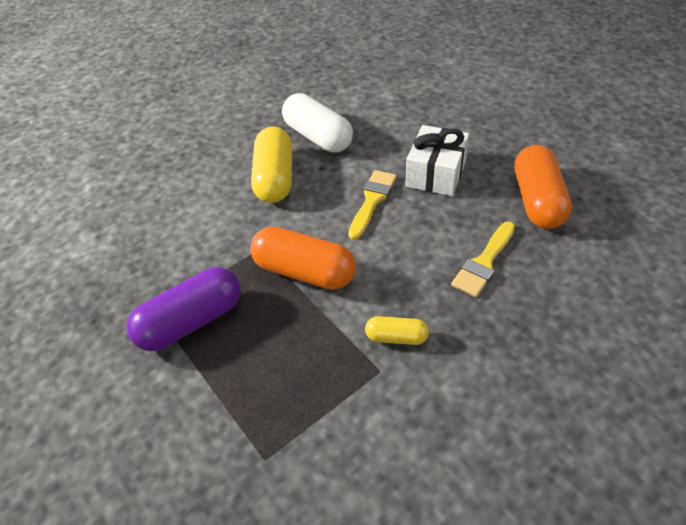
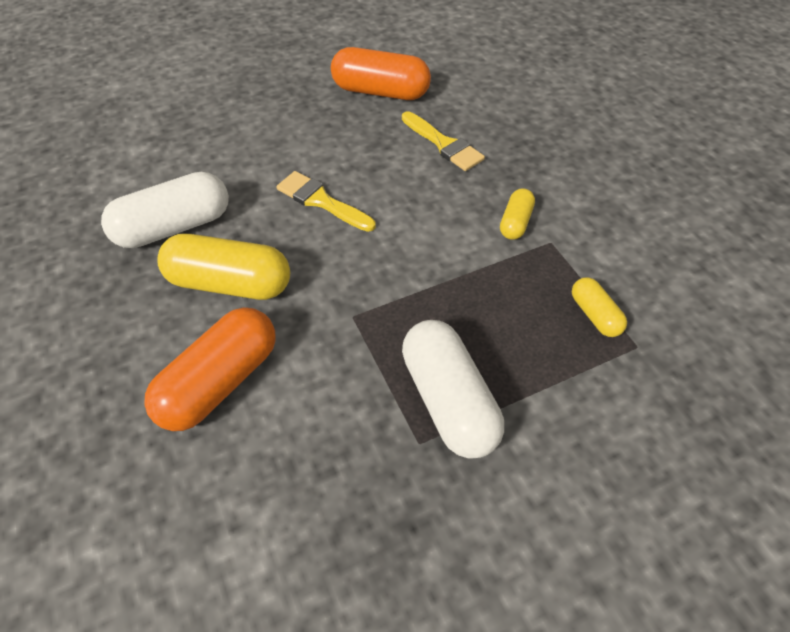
camera: 80 degrees left, 5 degrees up
purple capsule [127,267,241,351] -> white capsule [402,320,504,459]
orange capsule [250,227,356,290] -> orange capsule moved to [144,307,276,431]
white gift [406,125,469,196] -> none
none -> yellow capsule [572,277,627,337]

